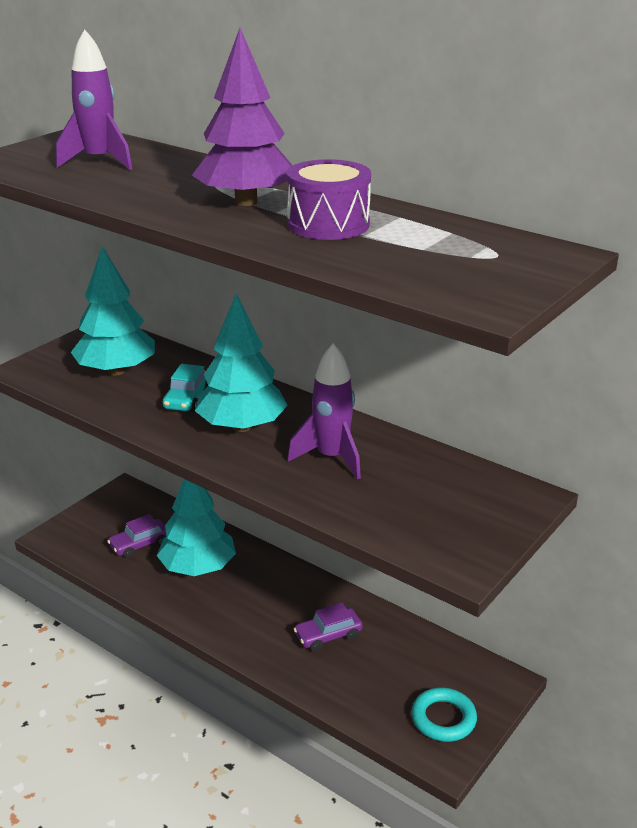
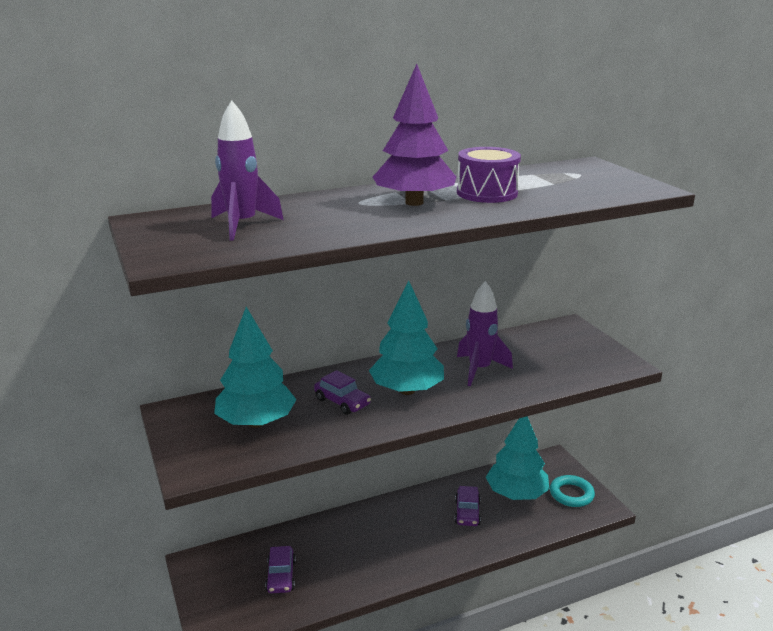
camera: 60 degrees left, 5 degrees down
turquoise tree [157,479,236,576] -> turquoise tree moved to [486,416,549,500]
turquoise car [162,364,208,412] -> purple car [314,370,371,415]

